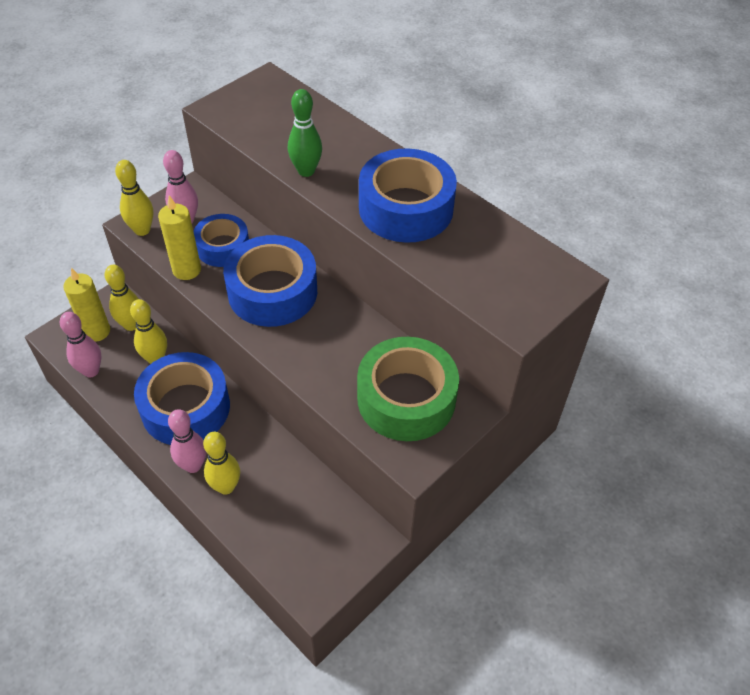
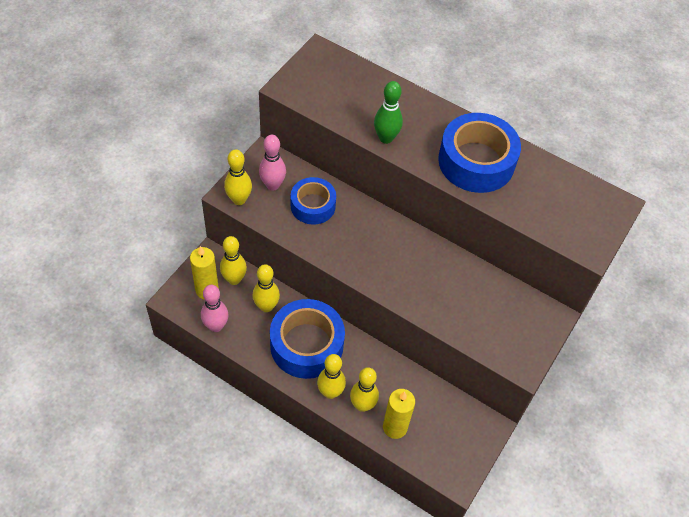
camera: 15 degrees left, 5 degrees up
yellow candle [158,195,201,280] -> yellow candle moved to [383,389,415,439]
pink bowling pin [168,409,206,473] -> yellow bowling pin [317,354,346,399]
blue tape [223,235,317,327] -> none
green tape [357,337,459,441] -> none

